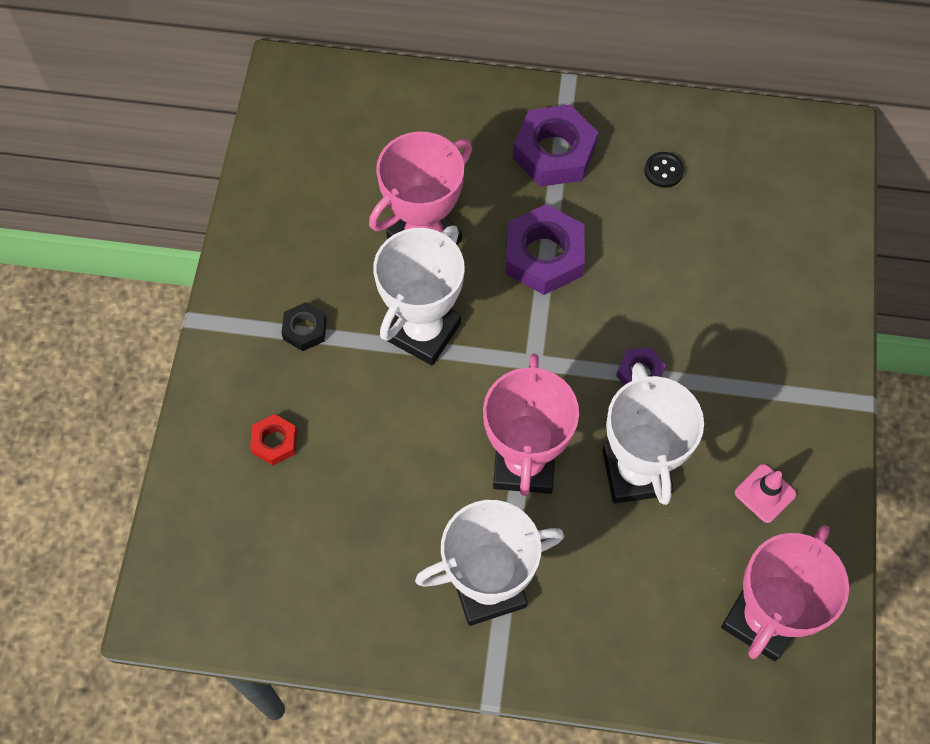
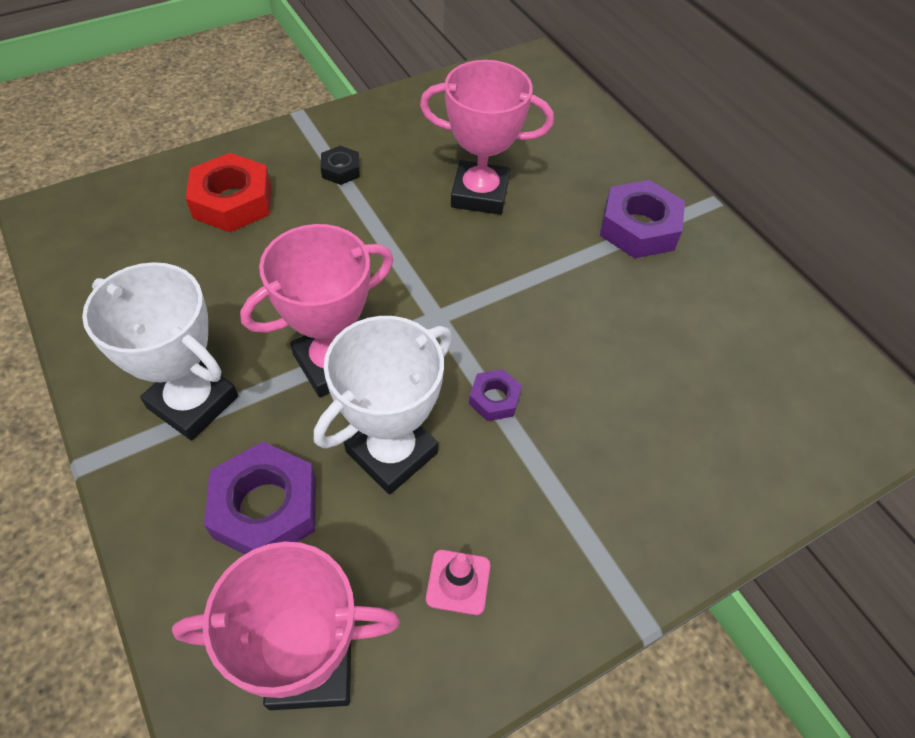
camera: 50 degrees right, 10 degrees down
red nut [250,414,297,465] -> red nut [186,153,271,232], size x1.90
white trophy [373,225,465,365] -> none
purple nut [506,204,585,295] -> purple nut moved to [204,442,316,554]
black button [645,152,684,188] -> none

